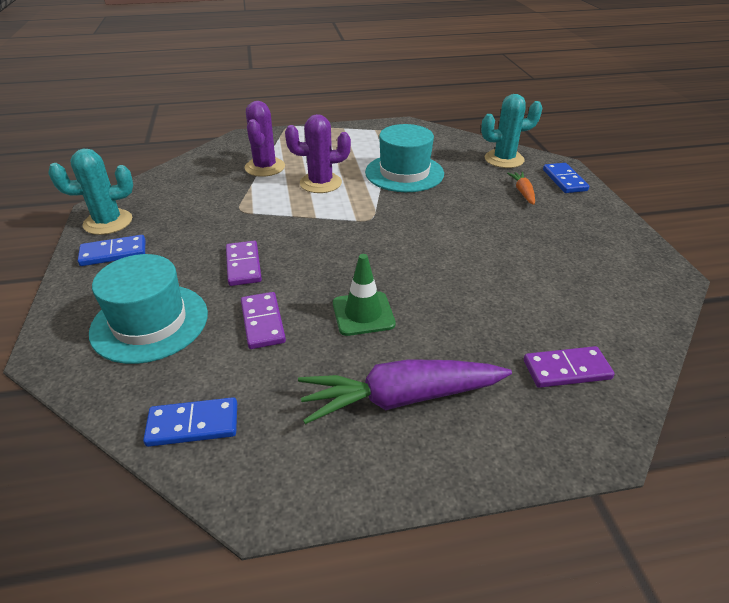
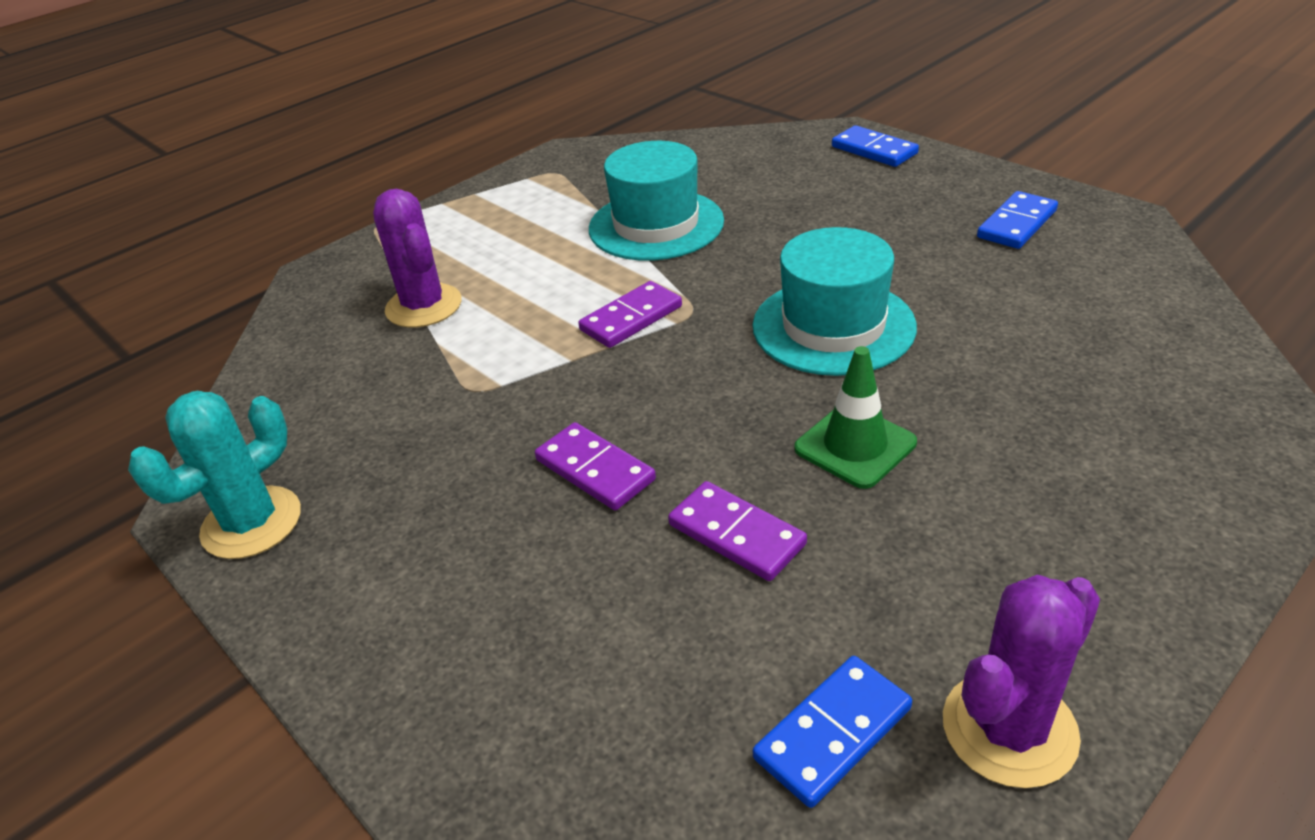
camera: 30 degrees left, 0 degrees up
blue domino [78,235,145,266] -> blue domino moved to [977,191,1058,249]
turquoise hat [89,254,208,364] -> turquoise hat moved to [753,227,917,376]
purple cactus [285,114,351,193] -> purple cactus moved to [943,575,1100,788]
purple carrot [298,359,512,424] -> none
turquoise cactus [481,94,542,168] -> none
orange carrot [507,172,535,205] -> none
purple domino [524,346,615,388] -> purple domino moved to [578,281,682,348]

